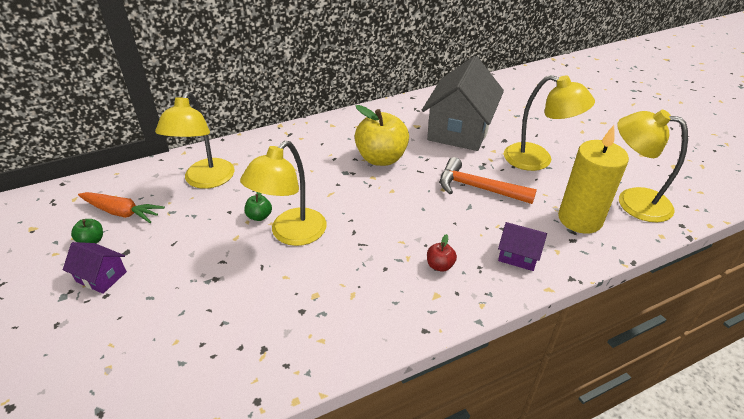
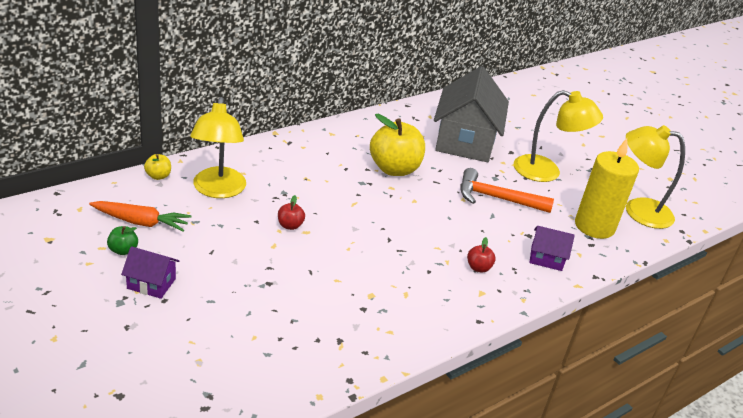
camera: 15 degrees left, 5 degrees down
yellow lamp [240,141,327,246] -> none
green apple [245,192,272,221] -> red apple [278,195,305,230]
none -> yellow apple [144,154,171,180]

